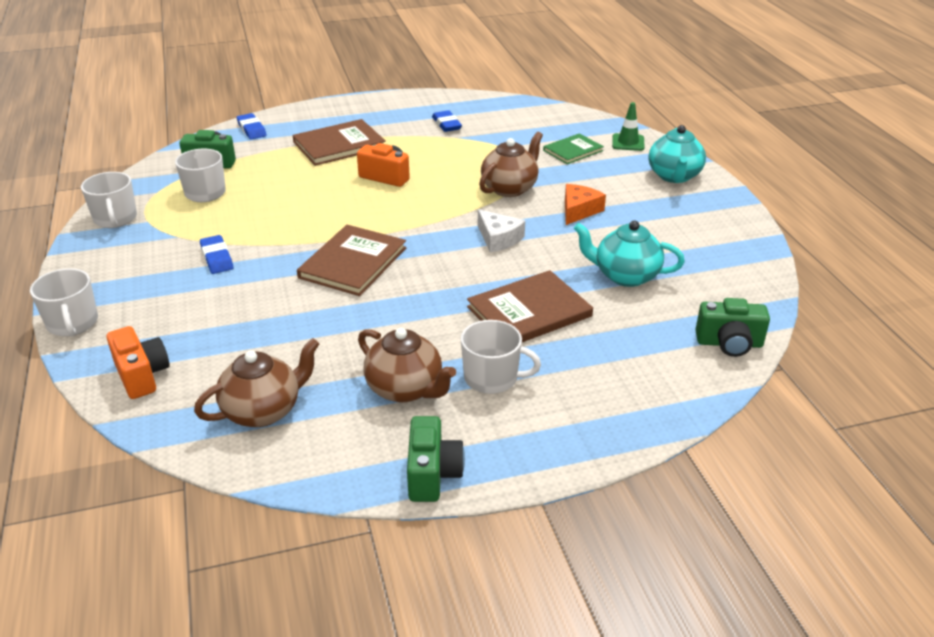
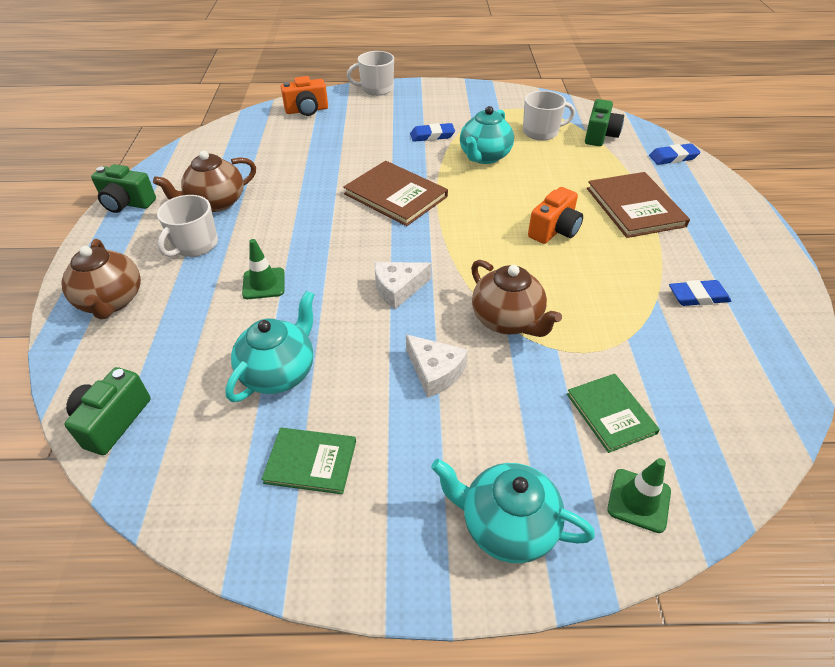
camera: 105 degrees right, 10 degrees up
white mug [81,172,137,228] -> none
brown teapot [194,338,319,427] -> brown teapot moved to [61,239,141,319]
brown book [467,270,593,342] -> green traffic cone [242,239,285,299]
orange cheese [565,184,606,225] -> white cheese [406,335,468,398]
none -> green book [262,428,356,494]
none -> turquoise teapot [460,106,514,164]

